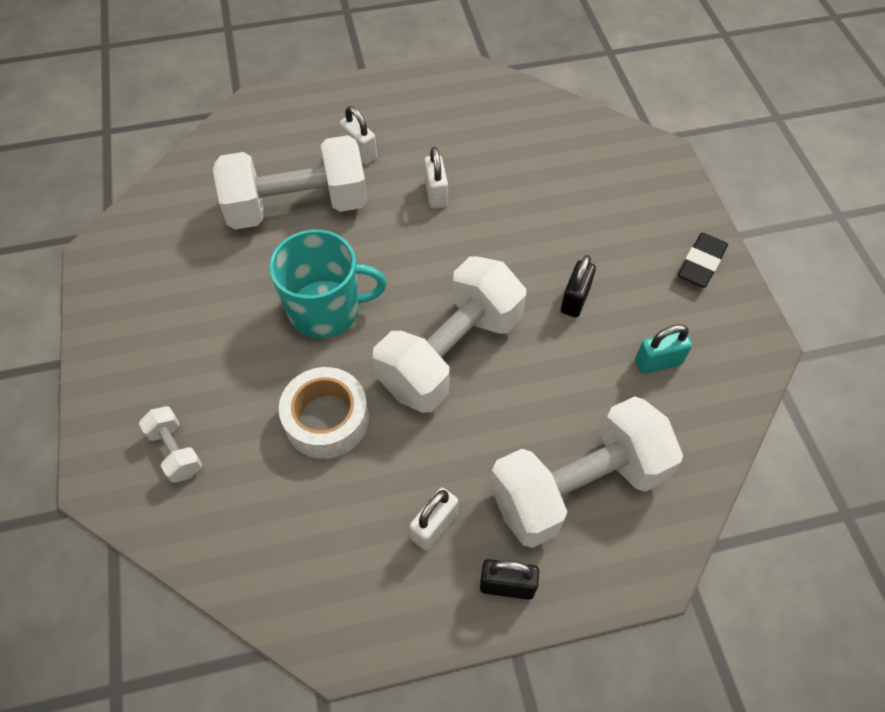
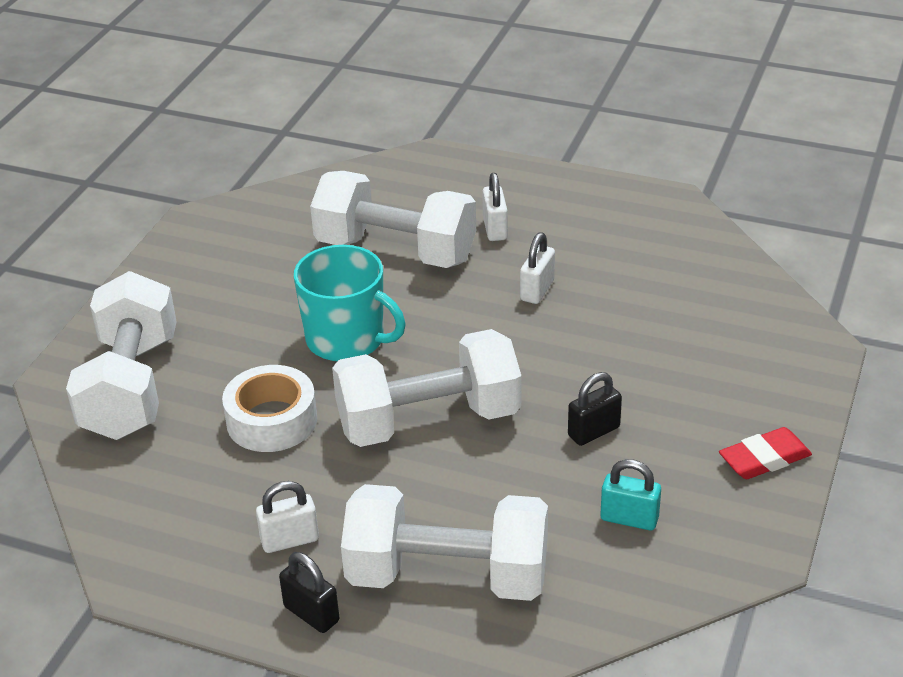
camera: 35 degrees right, 20 degrees down
white dumbbell [139,406,202,483] -> white dumbbell [66,271,177,440], size x2.30
black eraser [678,233,728,288] -> red eraser [719,427,812,479]

